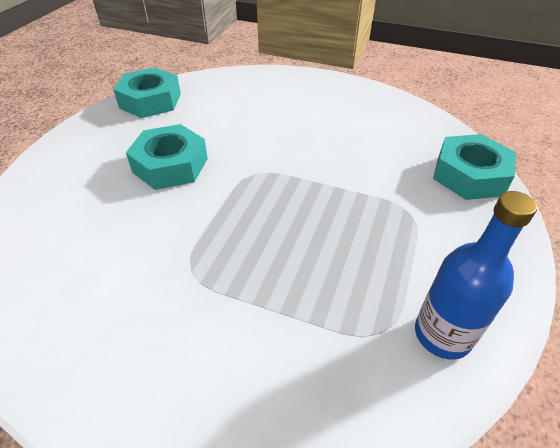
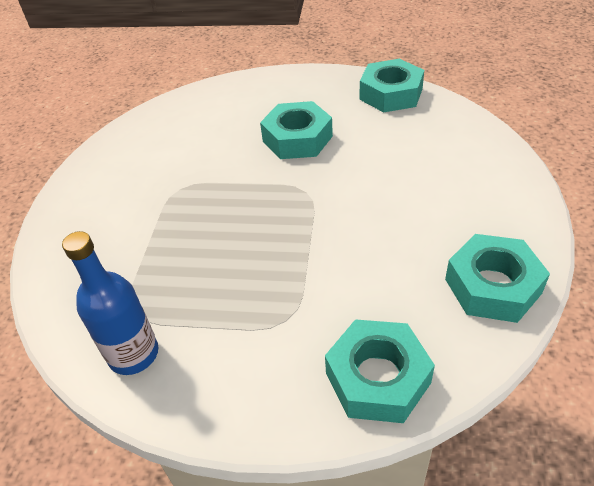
camera: 80 degrees right, 0 degrees up
none -> turquoise nut [445,234,550,323]

